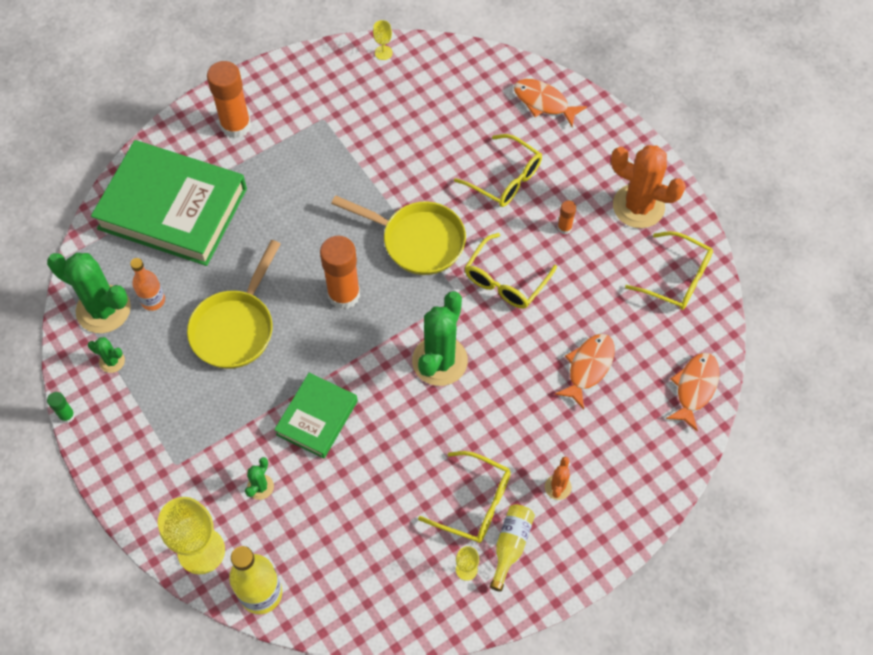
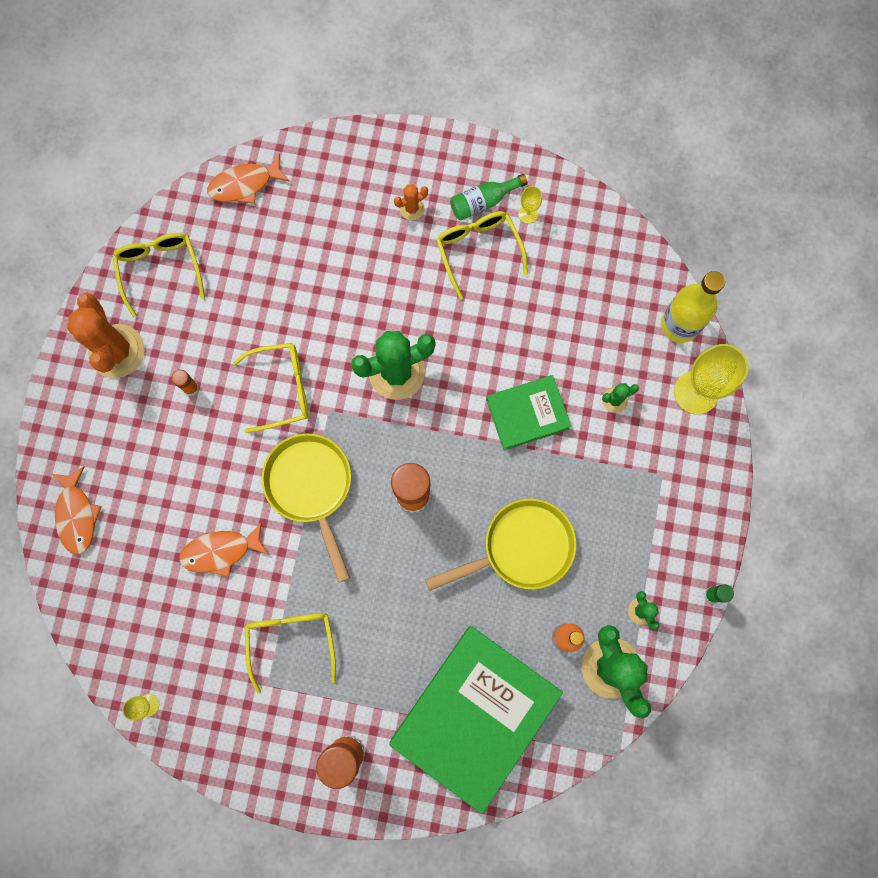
camera: 135 degrees left, 15 degrees up
green book [91,140,247,266] -> green book turned 60 degrees clockwise [389,626,563,814]
yellow glasses [454,134,542,207] -> yellow glasses moved to [244,613,336,694]
yellow bottle [490,504,535,592] -> green bottle [450,174,528,220]
orange fish [555,334,615,409] -> orange fish moved to [179,522,269,577]

